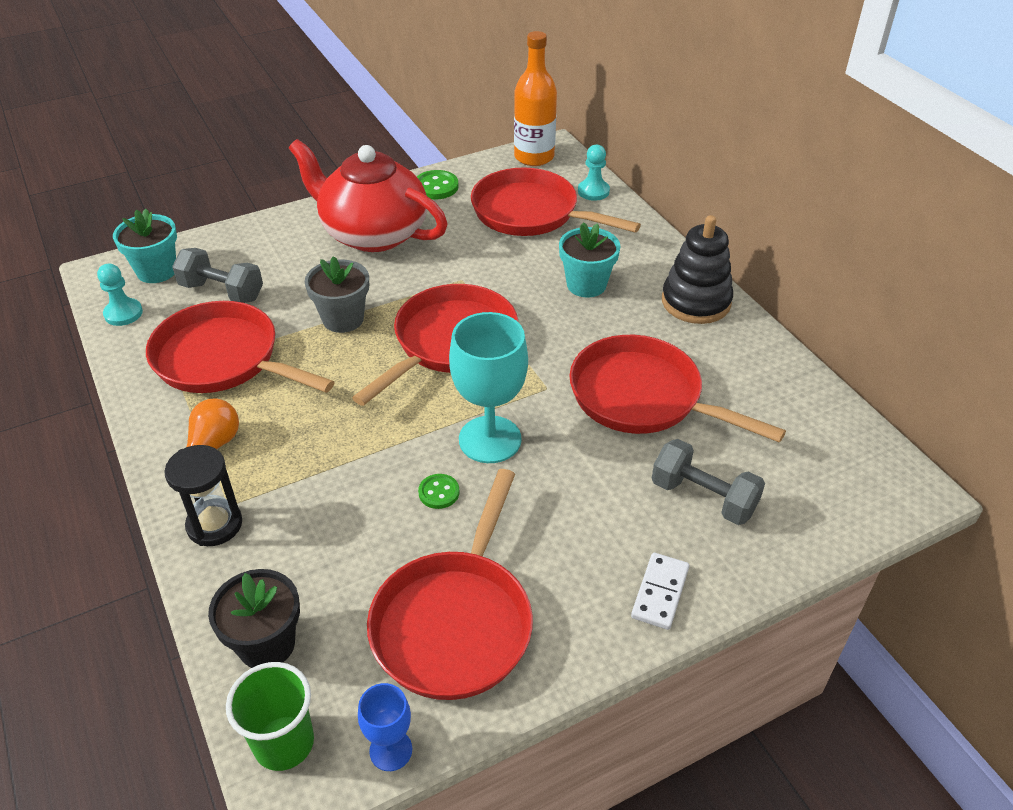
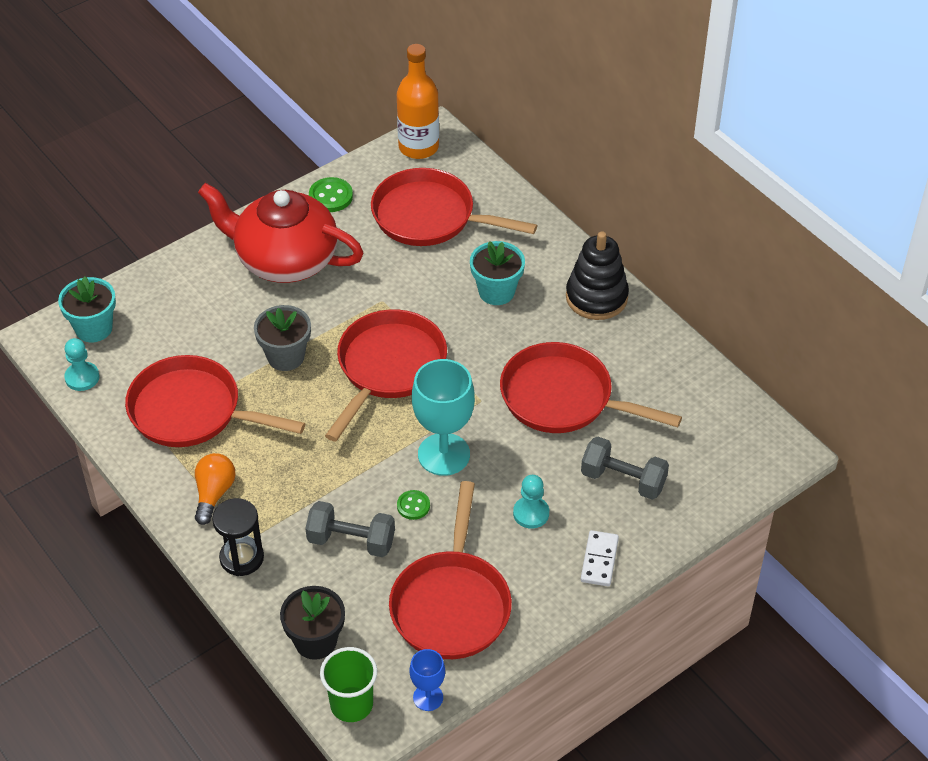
camera: 10 degrees left, 5 degrees up
grey dumbbell [172,248,263,303] -> grey dumbbell moved to [305,501,395,557]
turquoise pawn [578,145,610,201] -> turquoise pawn moved to [513,475,549,529]

